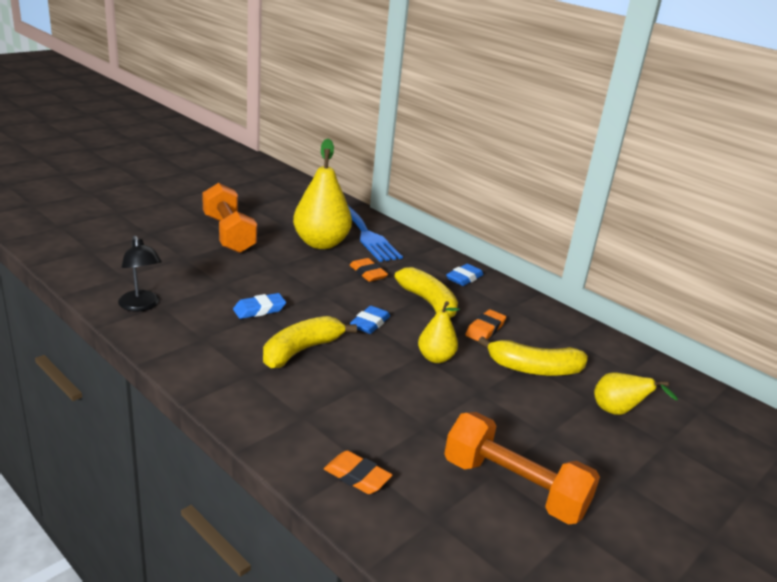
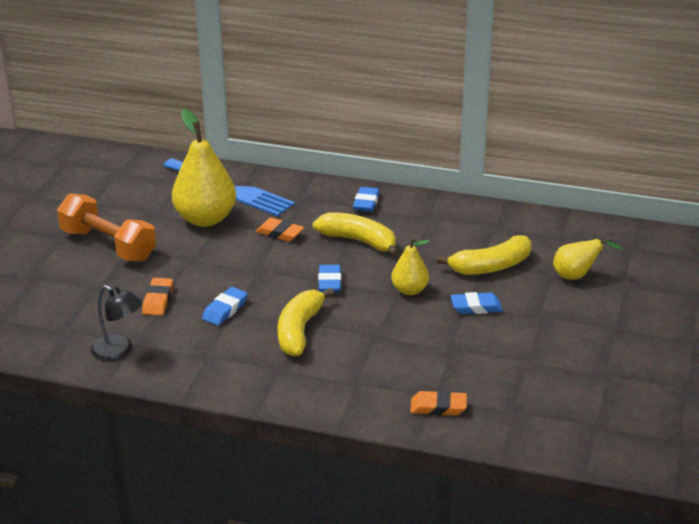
camera: 25 degrees left, 5 degrees up
orange dumbbell [444,412,600,525] -> none
orange eraser [465,309,506,341] -> orange eraser moved to [142,278,173,316]
none -> blue eraser [451,292,503,314]

